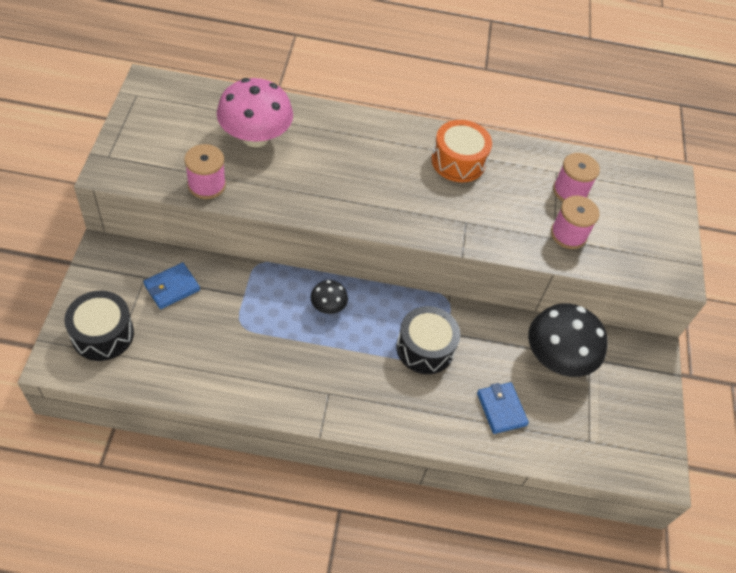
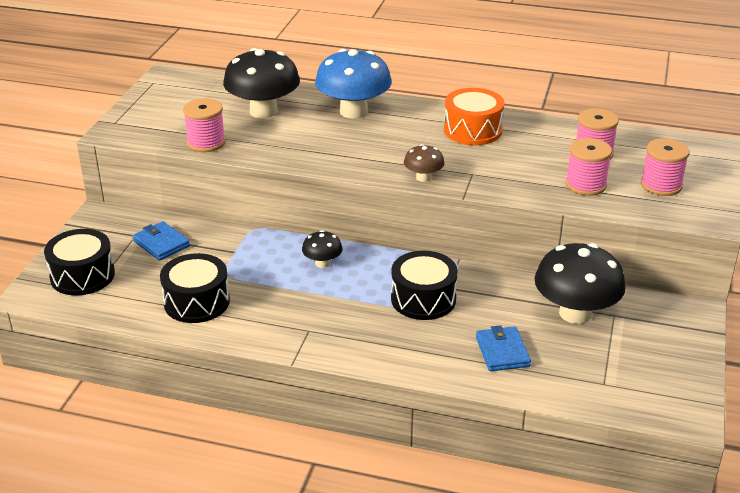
camera: 15 degrees right, 20 degrees down
blue wallet [143,263,200,309] -> blue wallet turned 75 degrees clockwise [133,221,190,261]
pink mushroom [217,78,293,147] -> black mushroom [223,48,300,118]
none -> black drum [160,253,230,323]
none -> blue mushroom [315,49,392,119]
none -> brown mushroom [404,144,444,182]
none -> pink spool [641,138,689,196]

